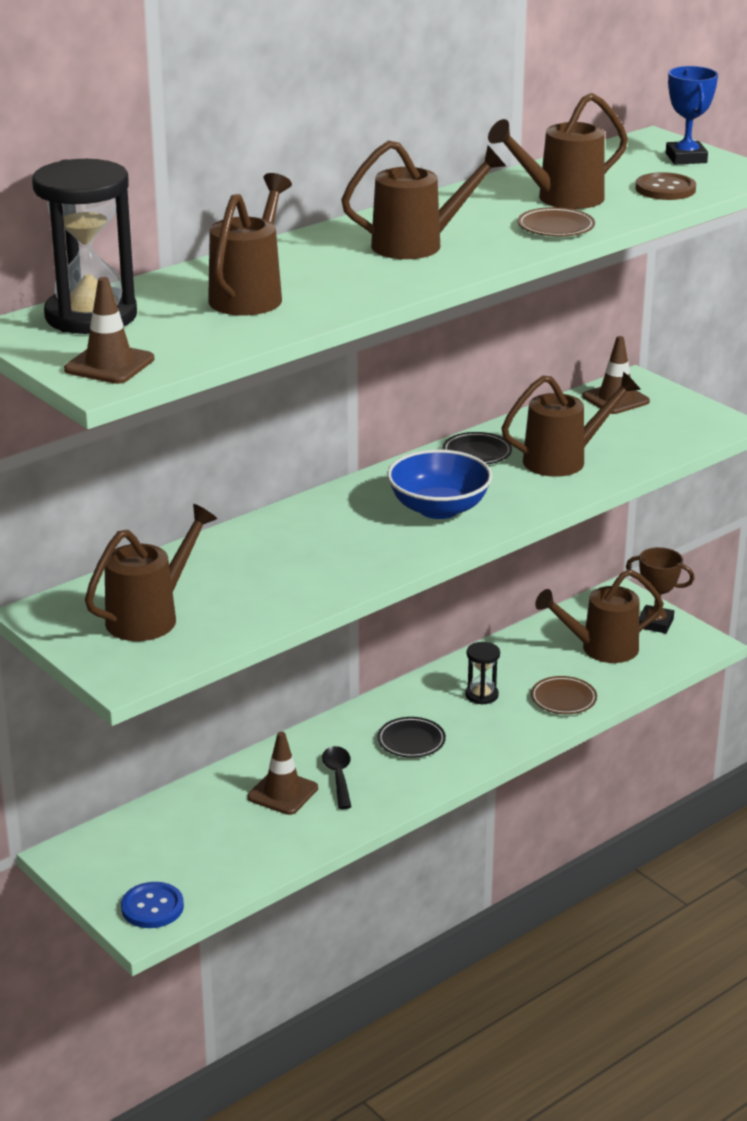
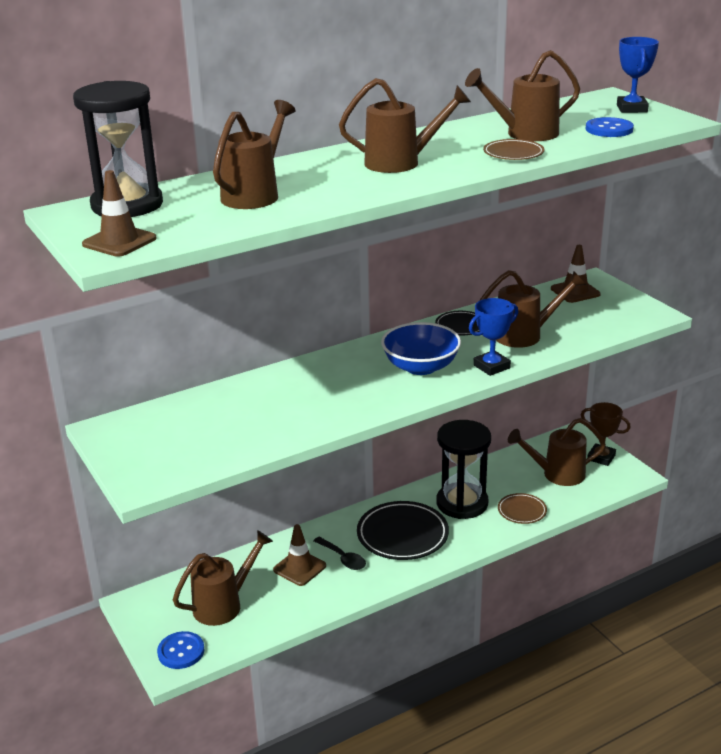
camera: 10 degrees right, 0 degrees up
brown watering can [85,504,217,641] -> brown watering can moved to [173,530,273,626]
black spoon [322,746,351,809] -> black spoon turned 135 degrees clockwise [313,537,366,570]
black plate [377,717,446,758] -> black plate [357,501,449,560], size x1.83
black hourglass [465,642,500,705] -> black hourglass [436,420,491,519], size x2.14
brown button [636,172,696,200] -> blue button [586,117,634,137]
none -> blue trophy [469,298,518,376]

